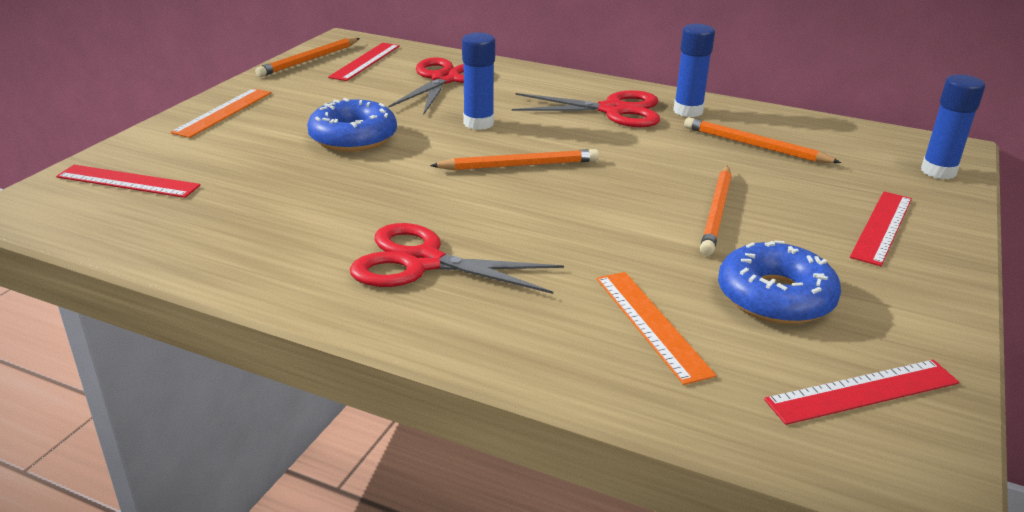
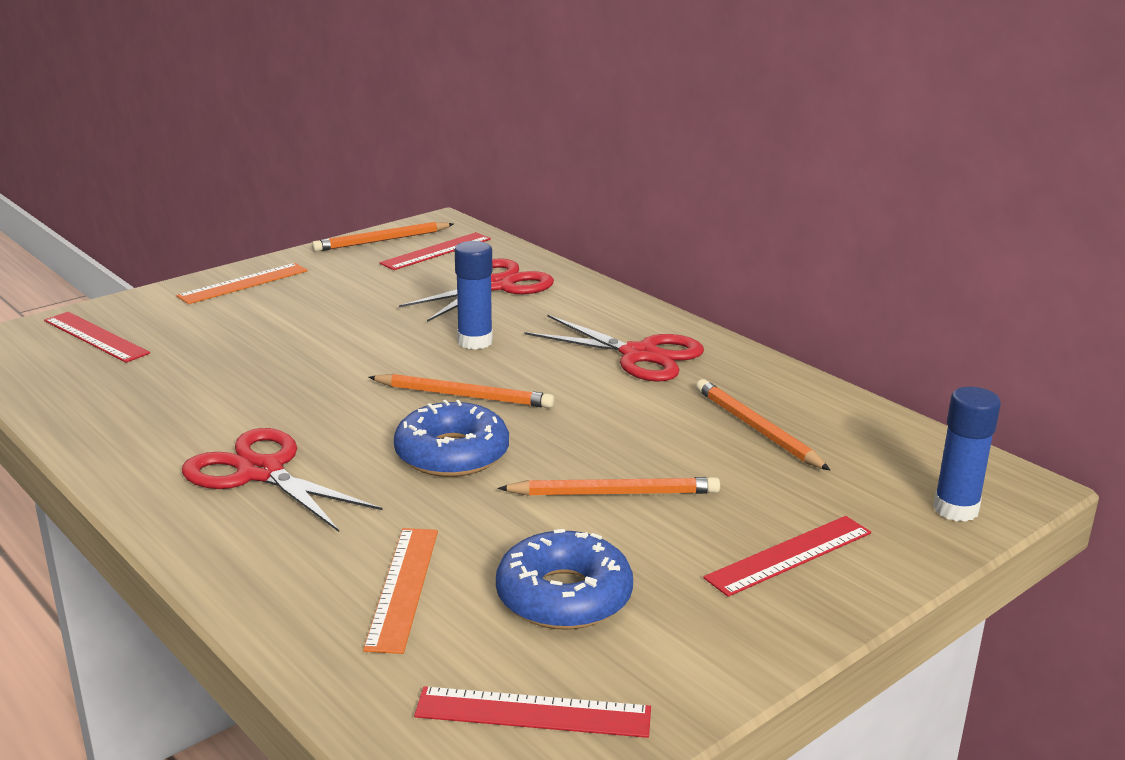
camera: 25 degrees right, 5 degrees down
blue donut [307,98,397,152] -> blue donut moved to [394,400,509,477]
blue glue stick [673,24,715,117] -> none
orange pencil [700,166,732,256] -> orange pencil turned 135 degrees counterclockwise [498,477,720,496]

